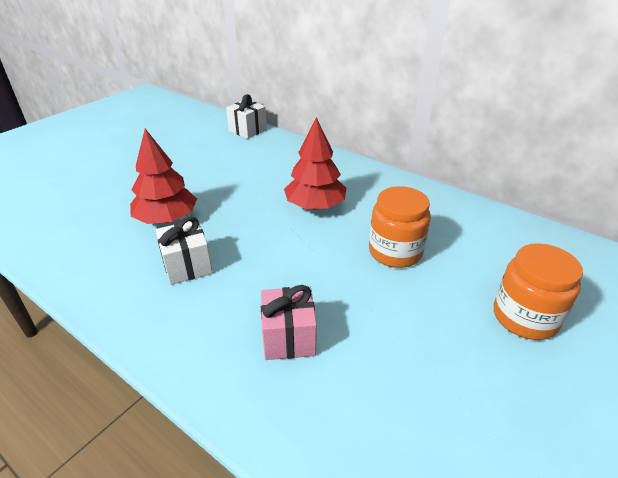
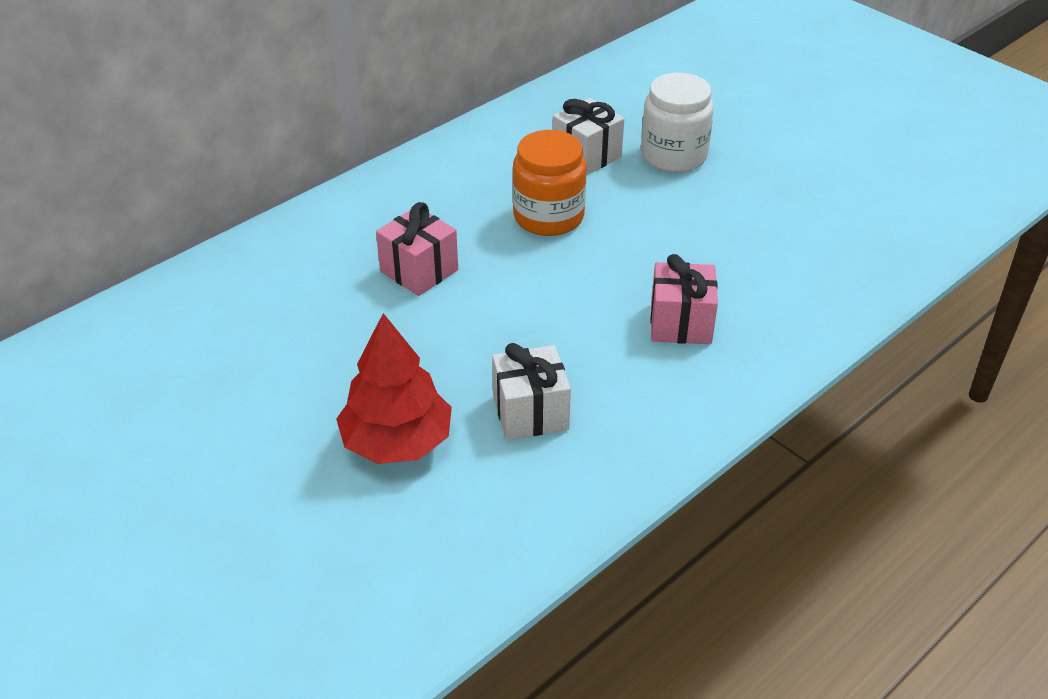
camera: 80 degrees left, 5 degrees up
white gift [226,94,267,139] -> white gift moved to [553,98,624,175]
red tree [284,117,346,210] -> pink gift [376,202,458,296]
orange jar [494,243,583,340] -> white jar [641,73,714,173]

